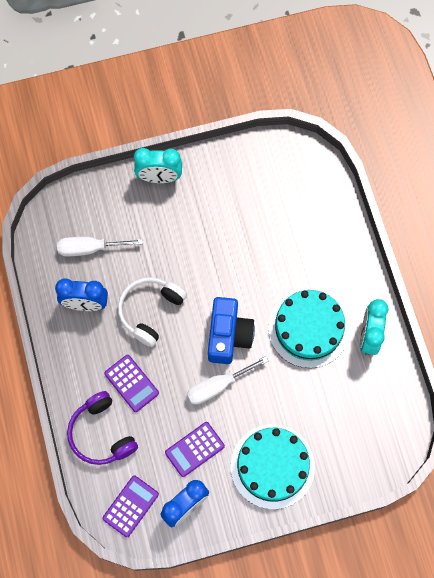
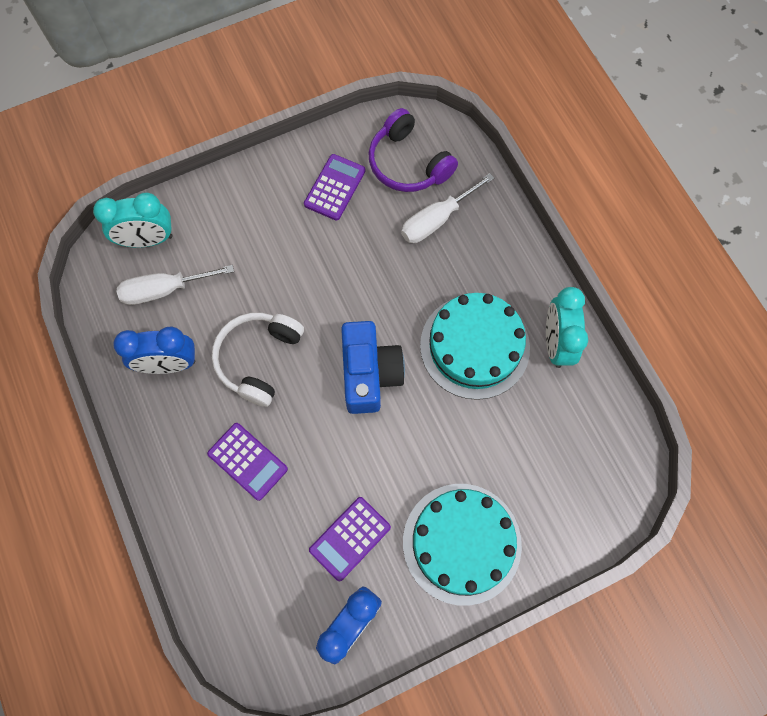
camera: 10 degrees left, 0 degrees up
purple headphones [67,391,138,465] -> purple headphones moved to [369,108,458,192]
purple calculator [102,476,159,537] -> purple calculator moved to [304,154,365,221]
turquoise clock [134,148,182,183] -> turquoise clock moved to [93,193,173,248]
white screwdriver [187,356,269,405] -> white screwdriver moved to [401,173,494,243]

